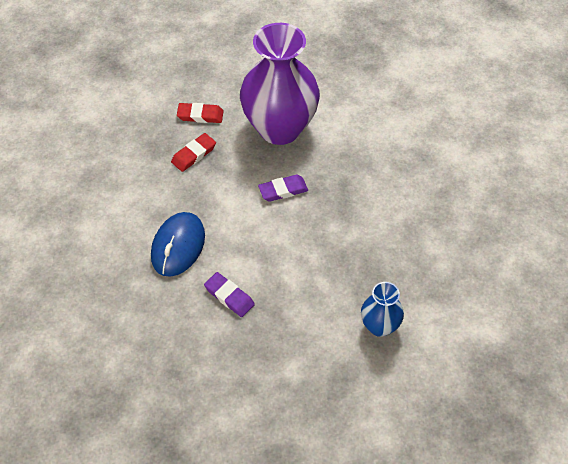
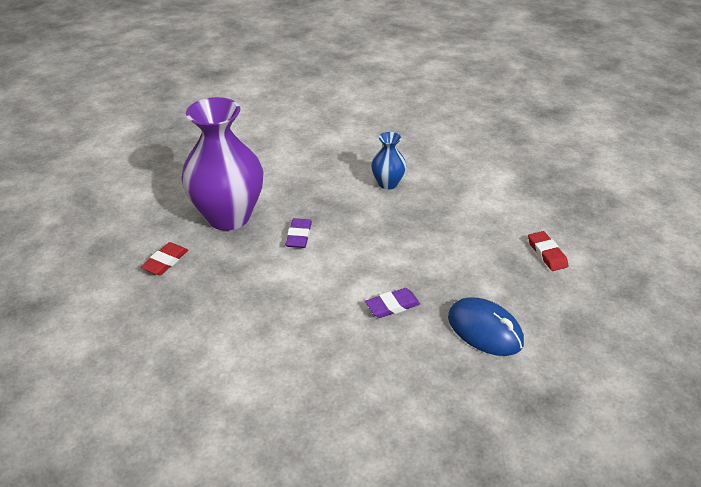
camera: 65 degrees left, 15 degrees down
blue mouse [151,212,205,277] -> blue mouse moved to [448,297,524,356]
red eraser [171,133,216,172] -> red eraser moved to [528,231,568,271]
blue vase [361,282,404,337] -> blue vase moved to [371,132,406,190]

